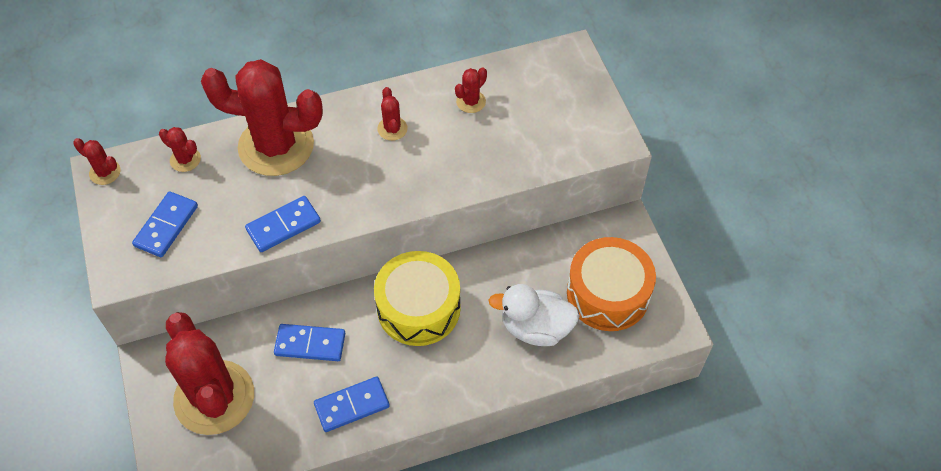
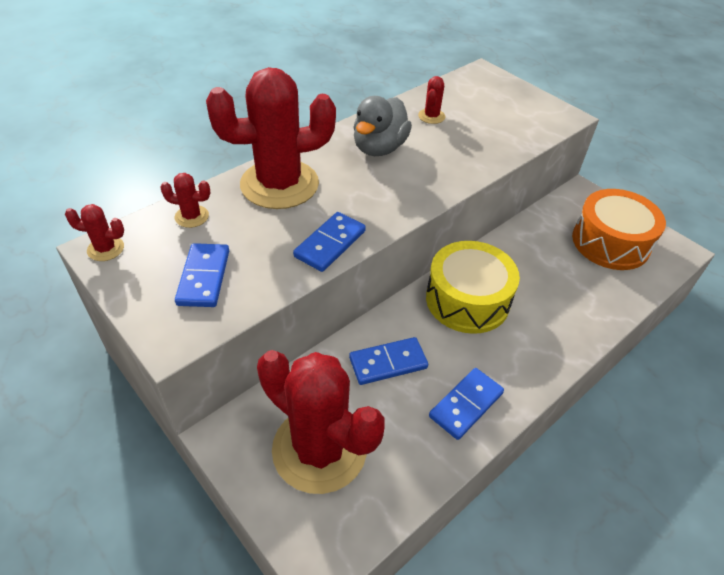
camera: 25 degrees left, 10 degrees down
red cactus [377,87,408,141] -> grey duck [353,96,412,156]
white duck [488,284,580,346] -> none

